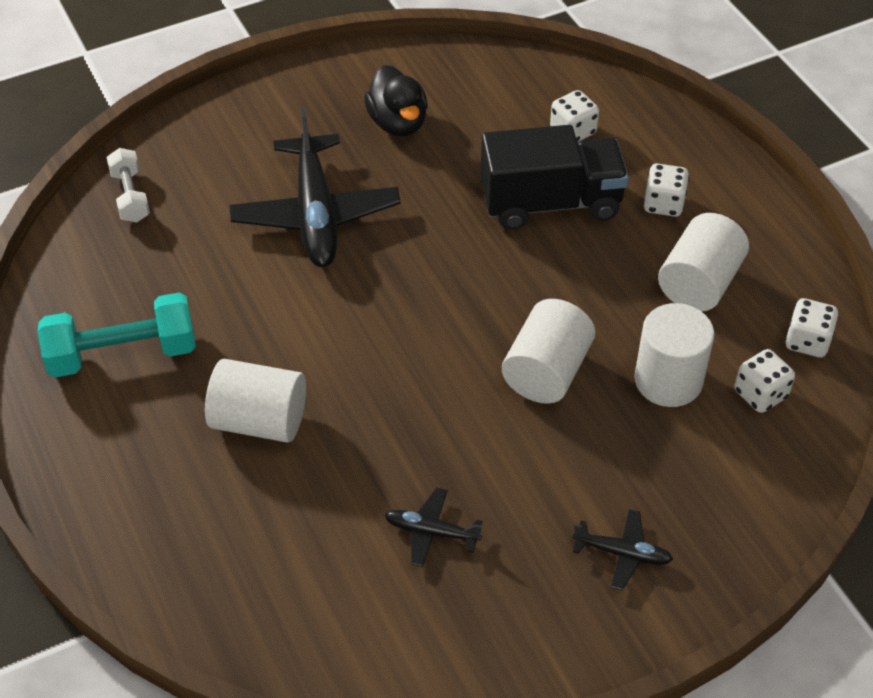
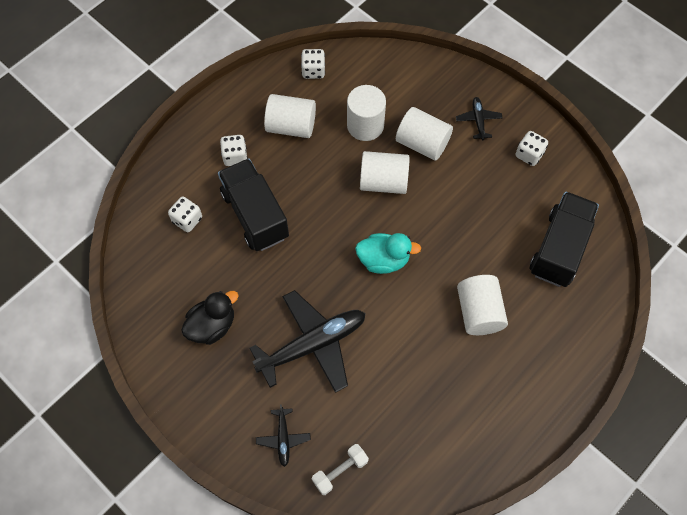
camera: 110 degrees left, 15 degrees up
turquoise dumbbell [38,292,196,377] -> none
black plane [385,488,483,567] -> black plane moved to [256,404,311,467]
white dice [734,349,795,413] -> white dice moved to [516,131,548,166]
none -> turquoise duck [355,233,421,274]
none -> white cylinder [396,107,453,161]
none -> black truck [530,192,599,287]

